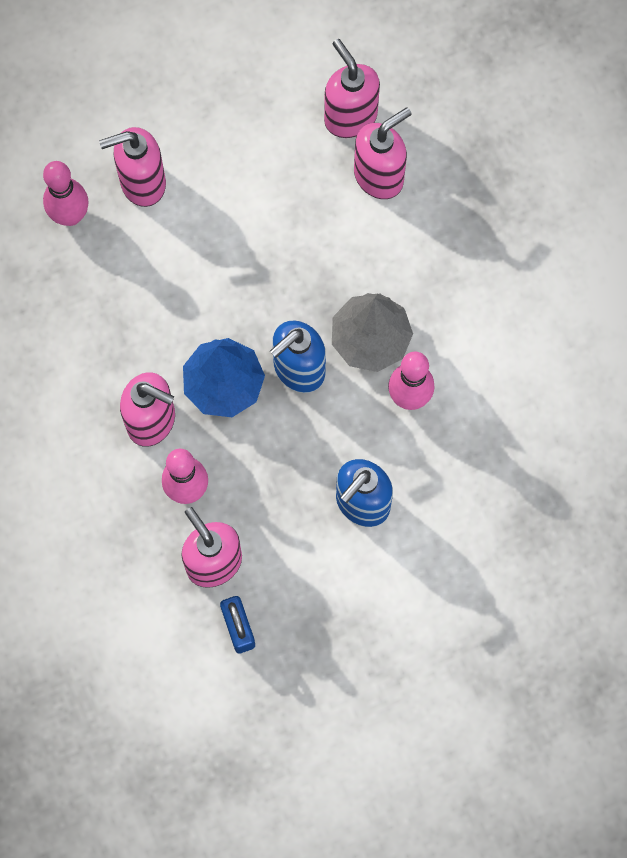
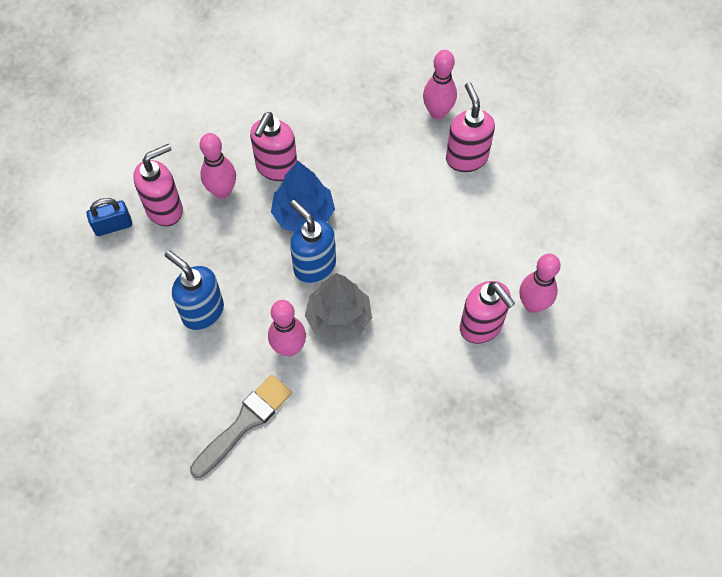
camera: 90 degrees right, 10 degrees down
pink soap dispenser [324,39,380,138] -> pink bowling pin [519,254,561,313]
none -> grey brush [190,374,292,478]

